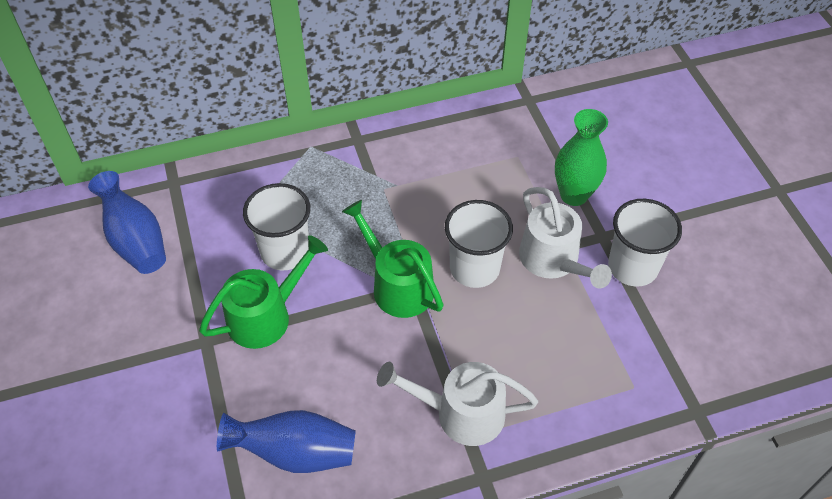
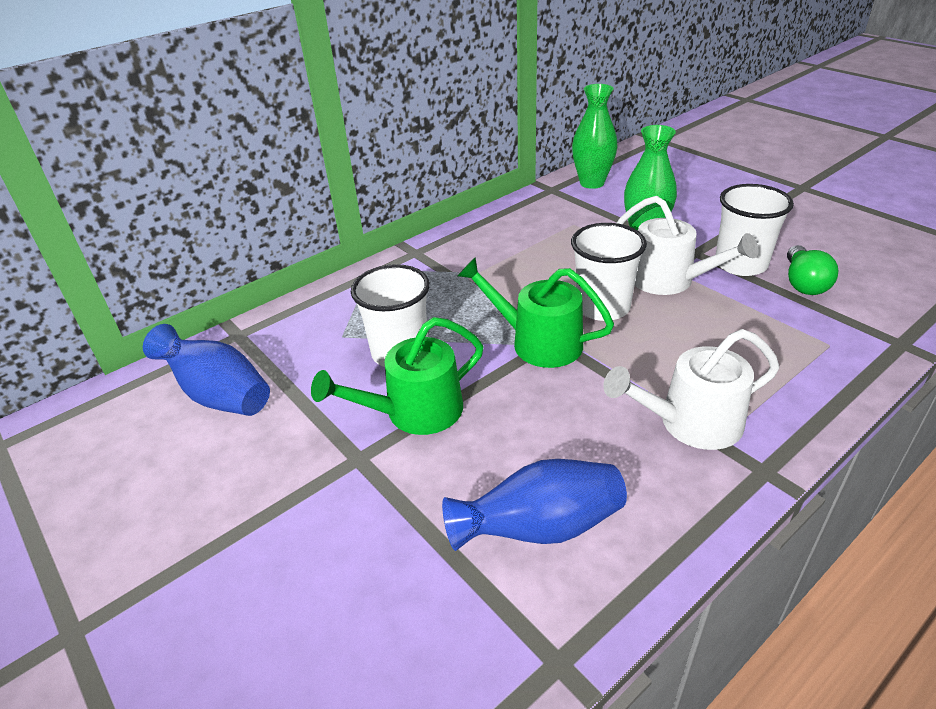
camera: 20 degrees left, 15 degrees down
green watering can [199,235,328,349] -> green watering can turned 150 degrees counterclockwise [311,317,484,435]
none -> green vase [572,84,618,189]
none -> green light bulb [787,245,838,295]

